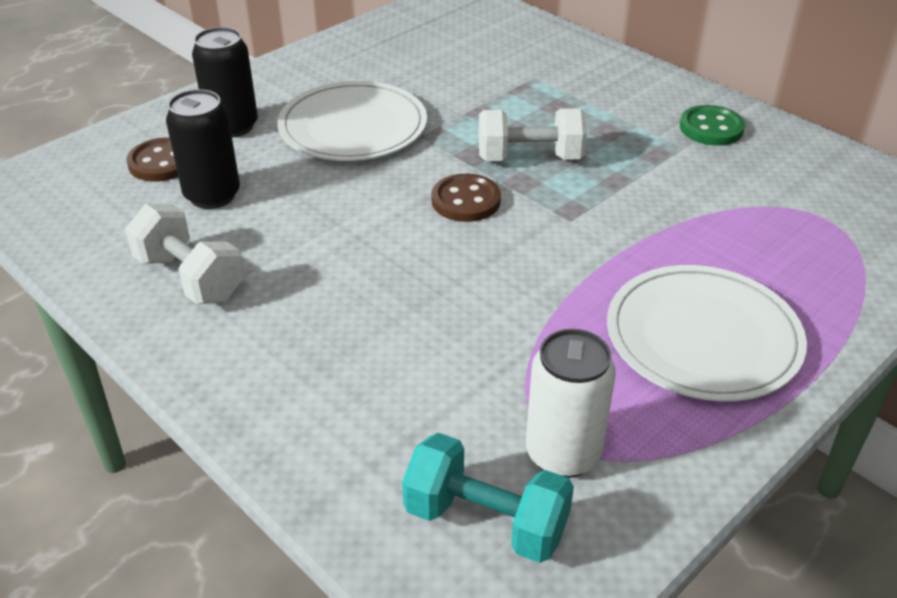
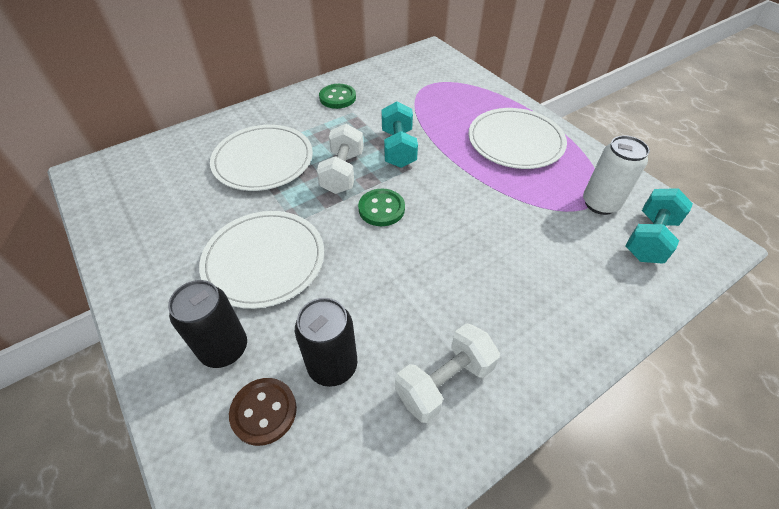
camera: 80 degrees left, 10 degrees up
brown button [431,174,501,222] -> green button [358,189,405,226]
none -> white plate [210,125,313,191]
none -> turquoise dumbbell [381,101,418,168]

